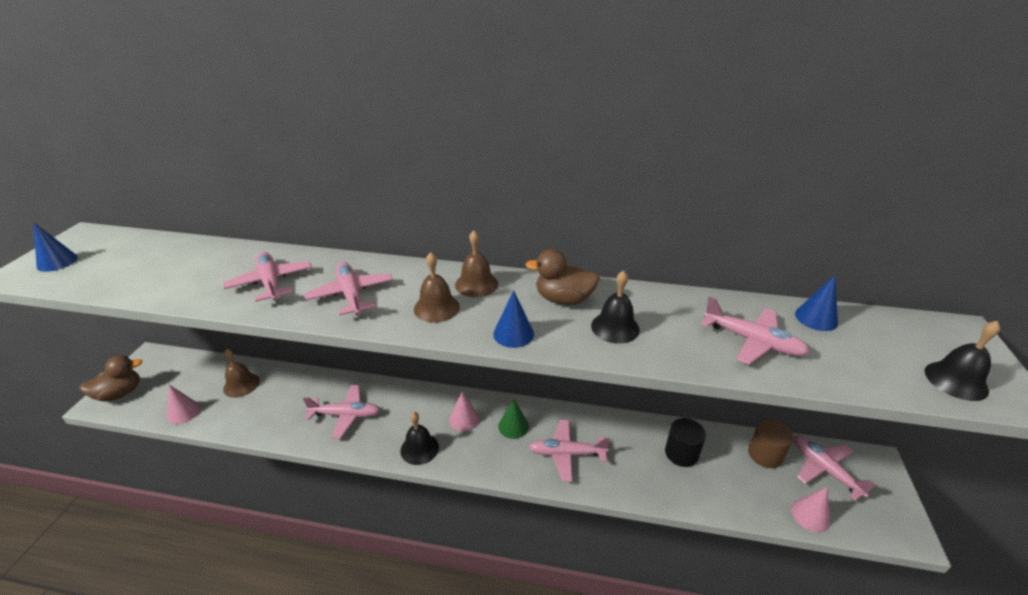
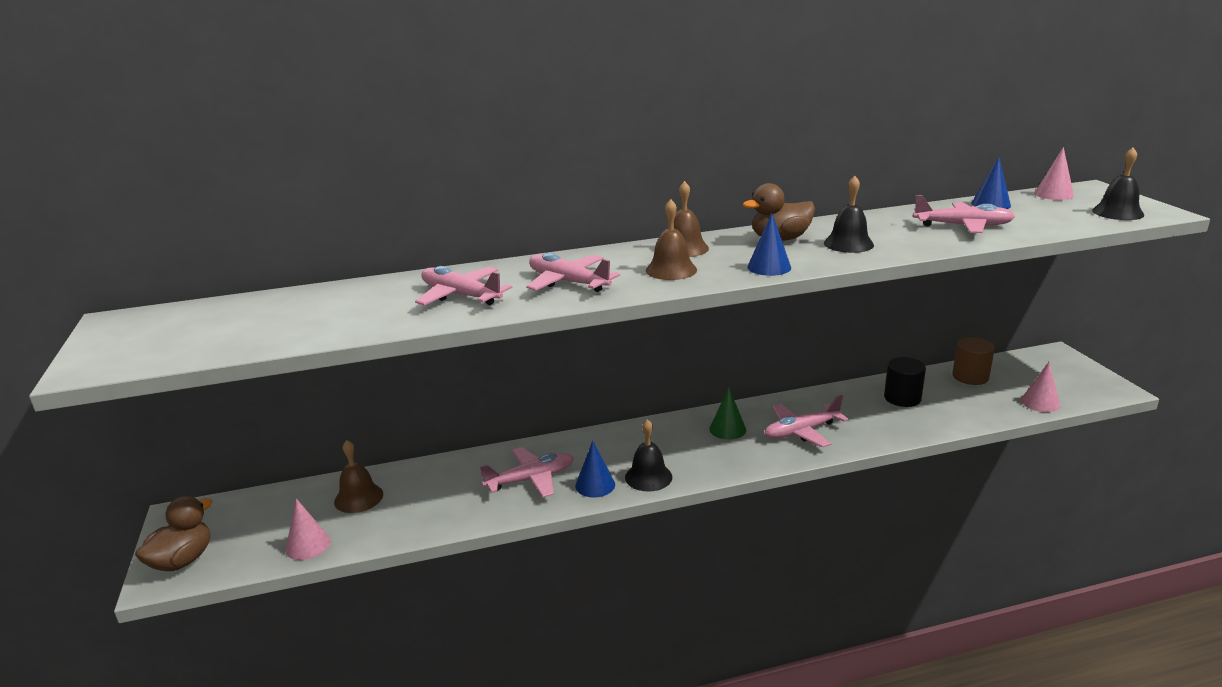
camera: 25 degrees left, 10 degrees down
blue cone [33,222,78,272] -> blue cone moved to [575,441,615,498]
pink cone [449,392,479,431] -> pink cone moved to [1034,147,1074,200]
pink plane [793,435,875,501] -> none

